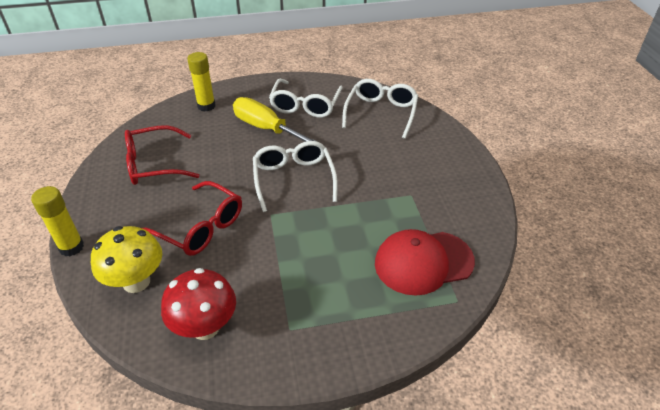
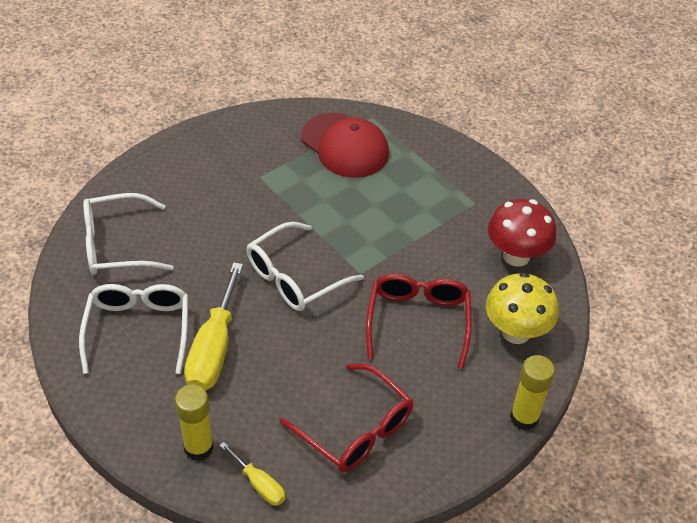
camera: 120 degrees left, 5 degrees up
white glasses [269,79,343,118] -> white glasses turned 75 degrees counterclockwise [79,284,188,374]
none -> yellow screwdriver [220,442,285,506]

